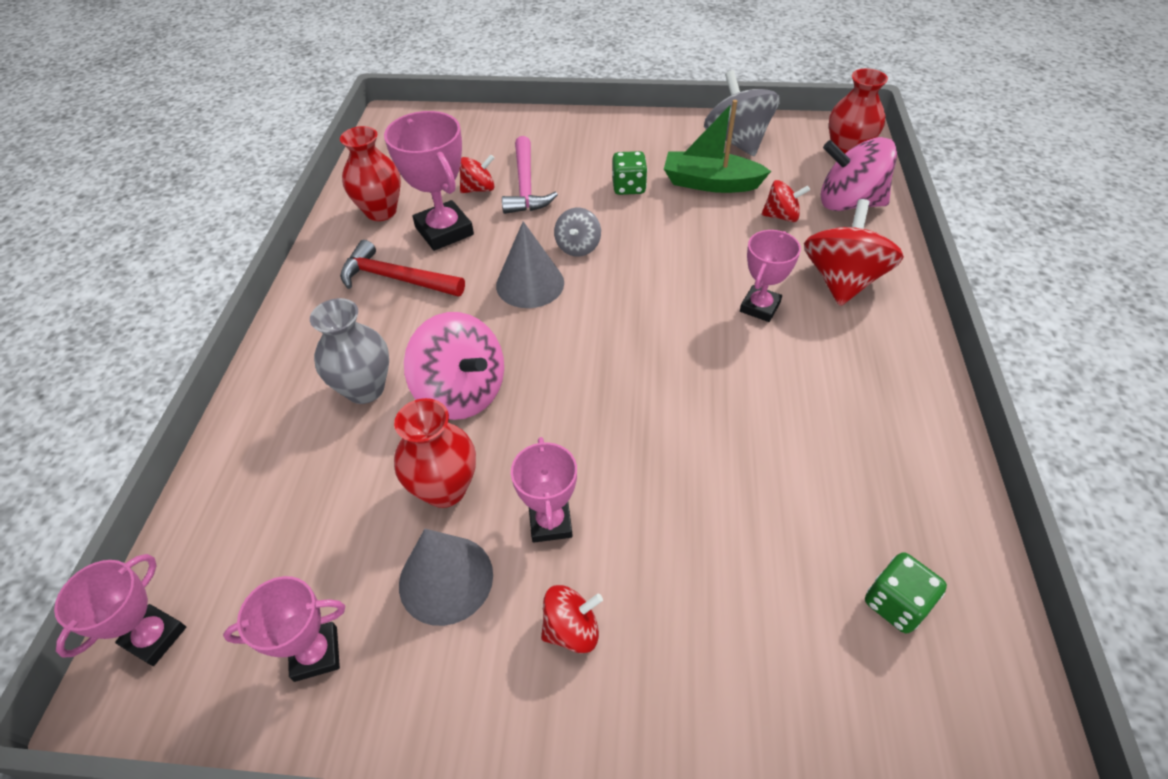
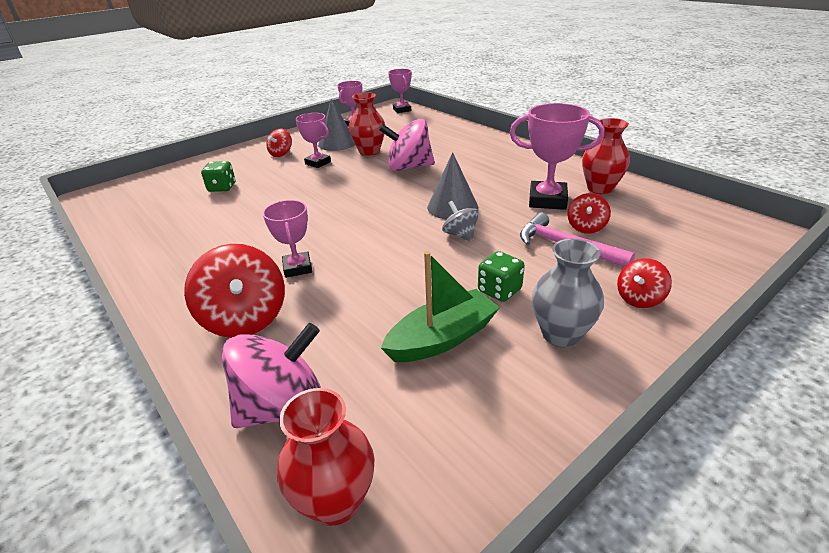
camera: 135 degrees right, 15 degrees down
grey vase [310,298,389,404] -> grey vase moved to [532,239,604,348]
red hammer [340,240,465,297] -> none
grey spinning top [704,70,780,156] -> none
red spinning top [761,180,810,222] -> red spinning top moved to [617,258,672,308]
green dice [865,552,947,634] -> green dice moved to [201,161,235,192]

